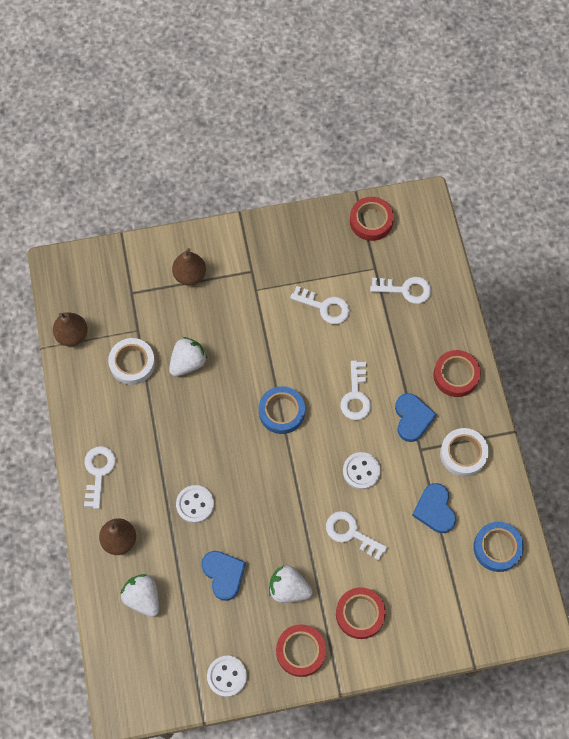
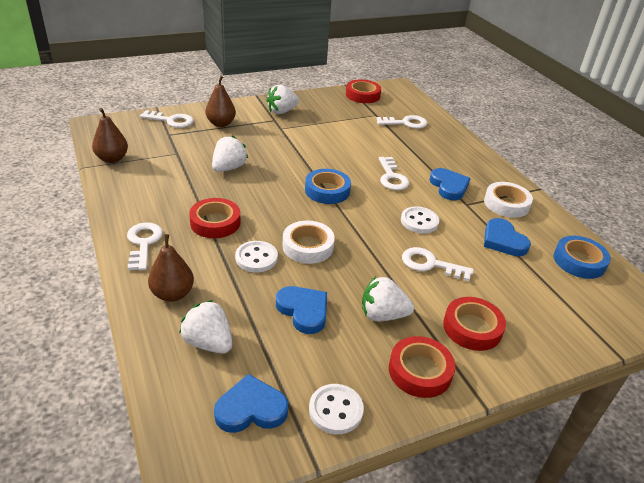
camera: 15 degrees left, 30 degrees down
white tape [108,338,155,385] -> white tape moved to [282,220,335,264]
white key [290,286,350,324] -> white key moved to [140,110,194,128]
red tape [433,350,481,397] -> red tape moved to [189,198,240,238]
none -> blue heart [214,374,288,433]
none -> white strawberry [266,84,299,114]

